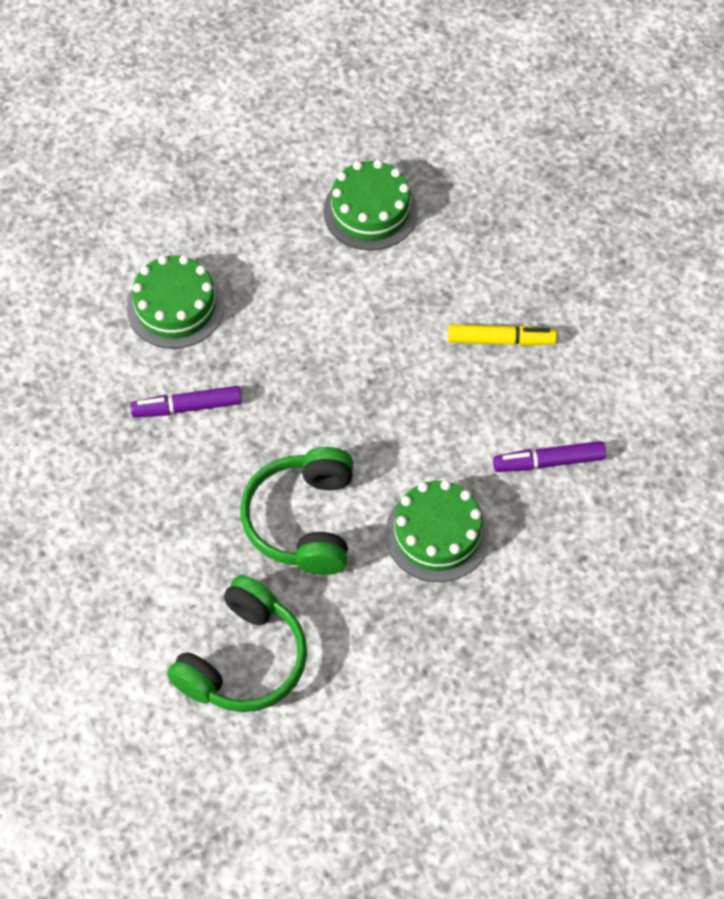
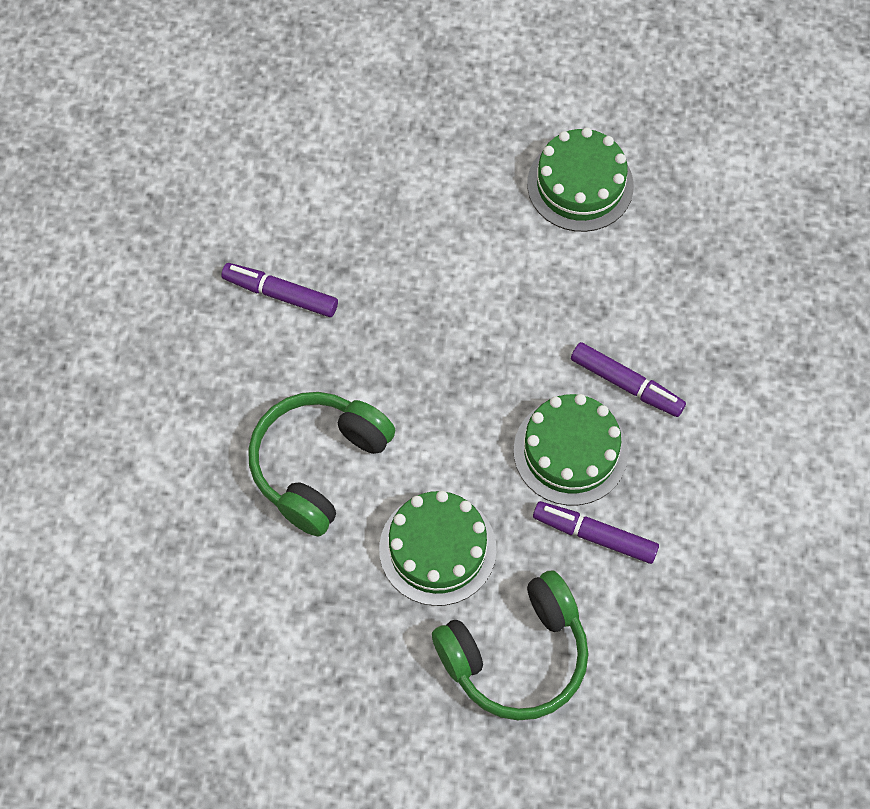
camera: 30 degrees right, 5 degrees up
green cake [127,255,224,349] -> green cake moved to [514,394,628,506]
green headphones [167,575,307,712] -> green headphones moved to [432,570,589,720]
yellow marker [448,324,557,346] -> purple marker [571,342,686,417]

